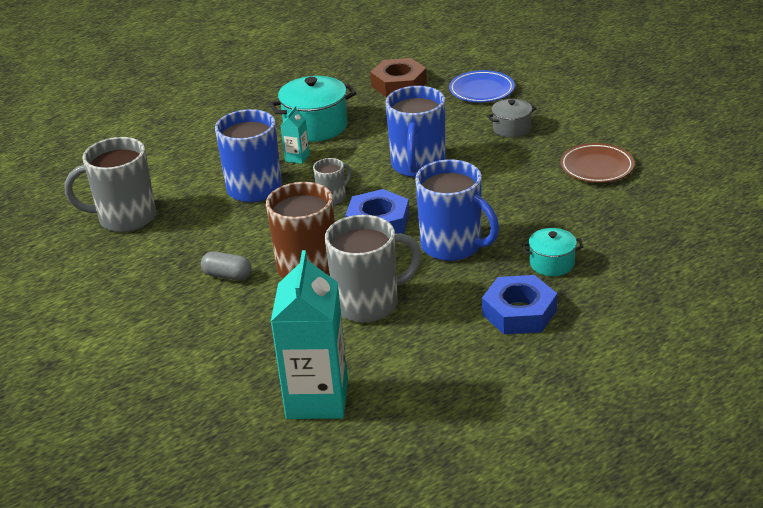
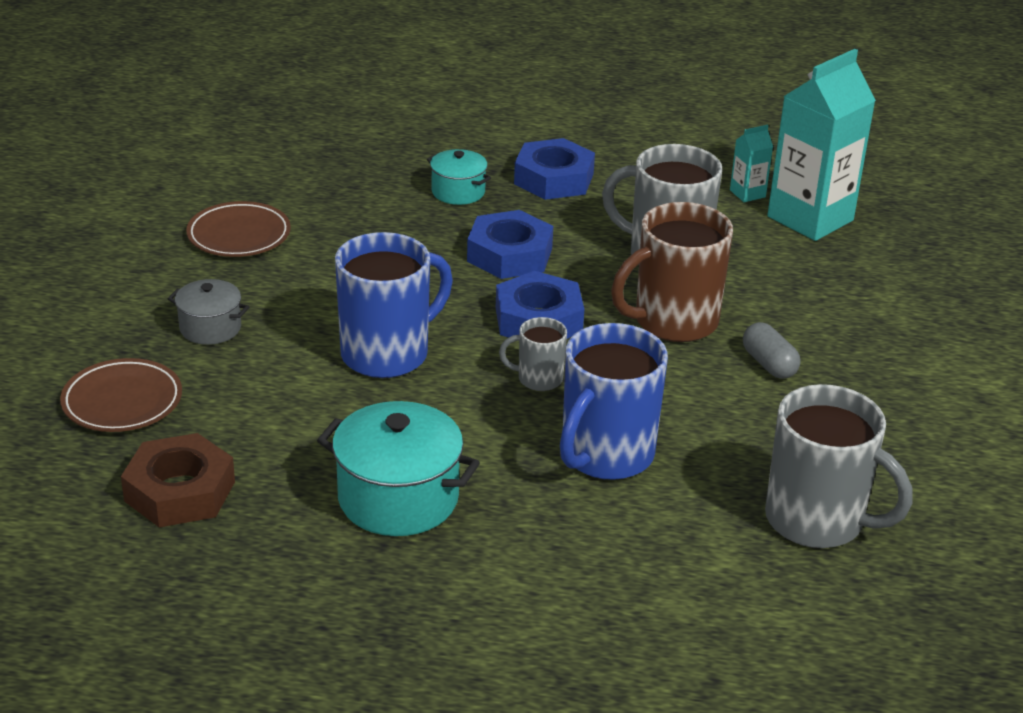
camera: 140 degrees left, 0 degrees up
turquoise carton [280,106,310,164] -> turquoise carton moved to [730,125,773,202]
blue mug [415,159,499,261] -> blue nut [467,210,553,279]
blue plate [449,70,515,103] -> brown plate [60,358,182,432]

